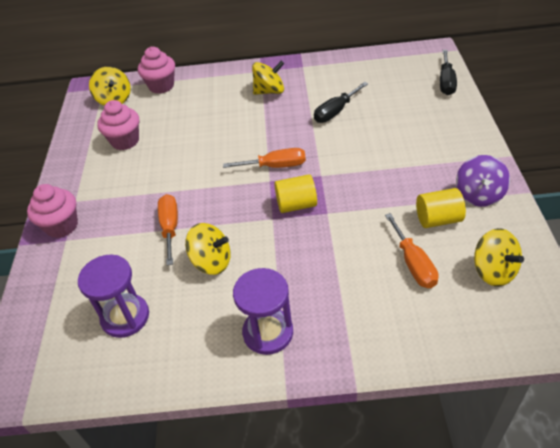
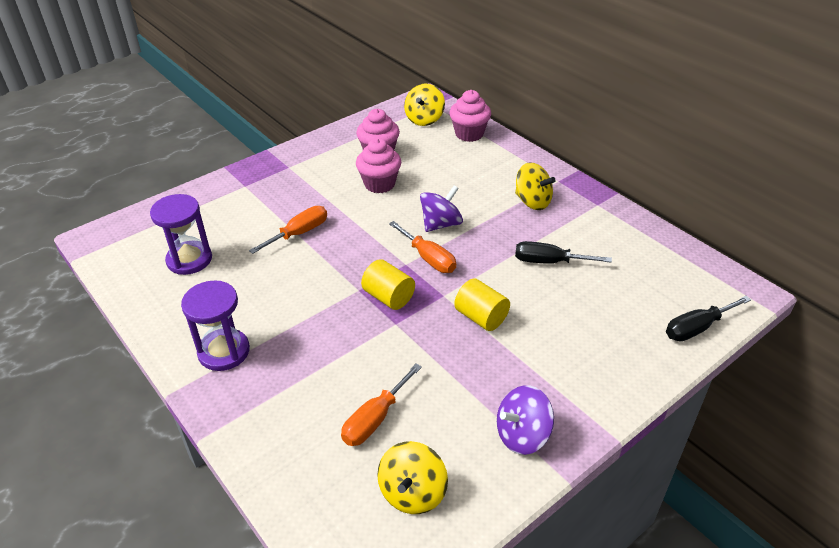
camera: 50 degrees right, 5 degrees down
pink cupcake [27,184,78,238] -> pink cupcake moved to [356,138,401,193]
yellow spinning top [185,223,231,275] -> none
yellow cylinder [416,188,466,228] -> yellow cylinder moved to [454,278,510,331]
none -> purple spinning top [420,185,463,232]

